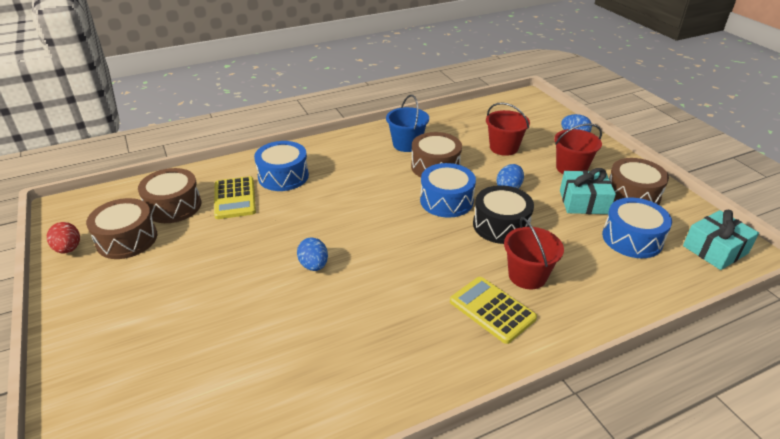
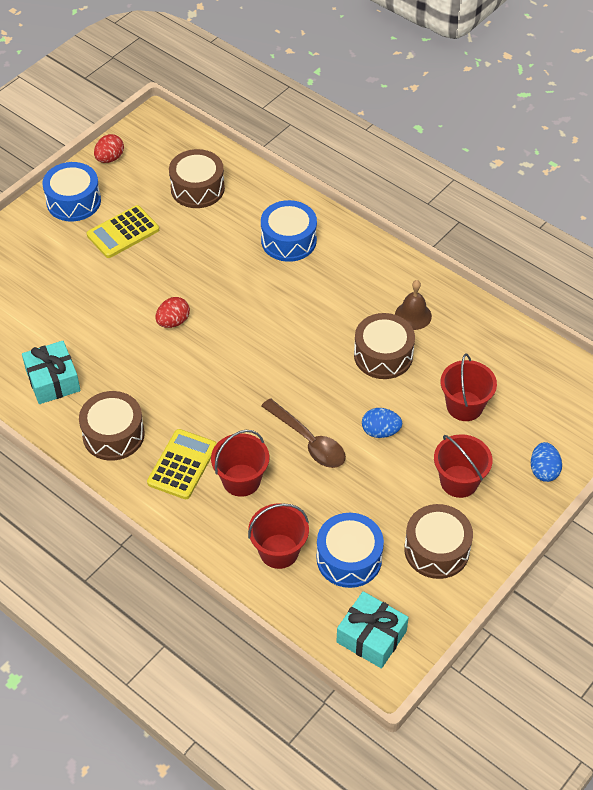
camera: 65 degrees right, 15 degrees up
brown drum [86,198,157,259] -> brown drum moved to [79,391,145,461]
yellow calculator [214,176,256,219] -> yellow calculator moved to [87,205,159,258]
blue egg [297,237,328,271] -> red egg [155,297,190,328]
blue bucket [386,95,429,152] -> brown bell [395,280,432,330]
blue drum [420,163,476,218] -> blue drum moved to [42,162,101,222]
black drum [473,185,534,244] -> brown spoon [261,398,346,468]
turquoise gift [560,168,616,214] -> turquoise gift moved to [22,341,81,404]
none -> red bucket [248,503,309,569]

